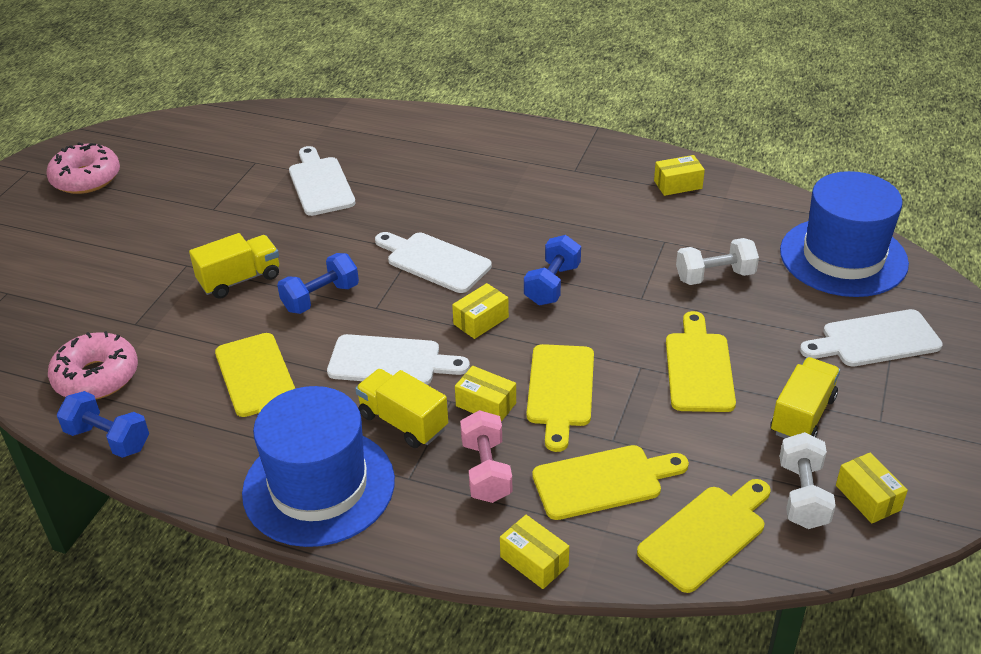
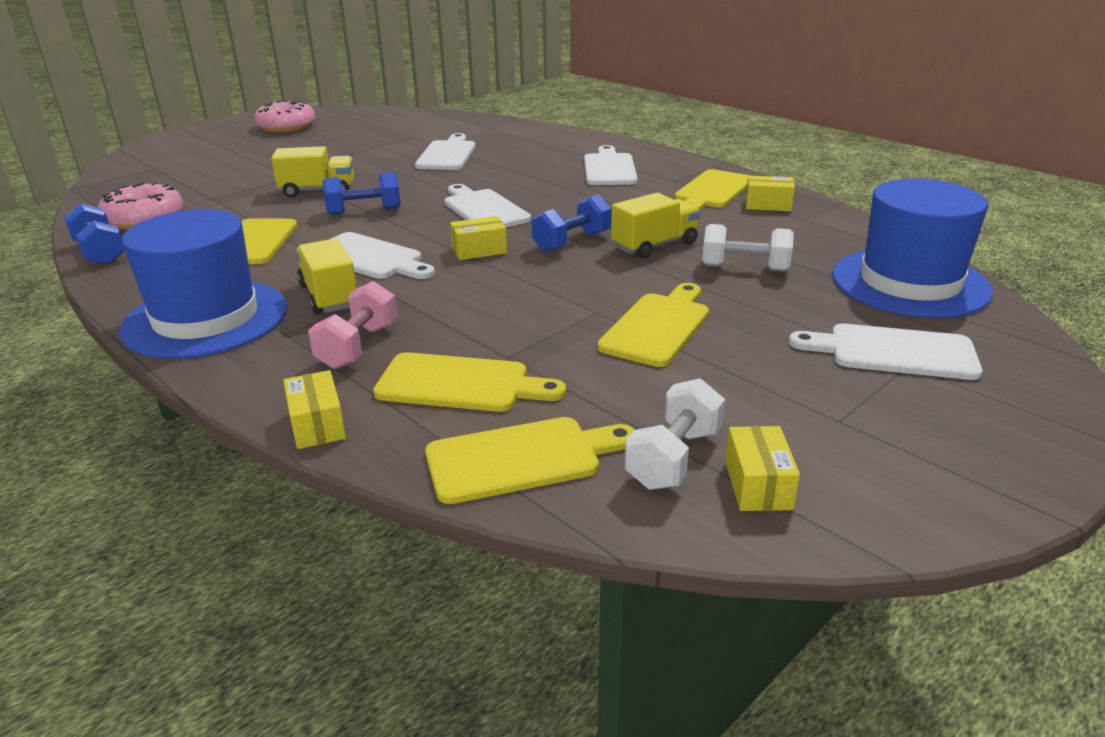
camera: 25 degrees right, 10 degrees down
yellow box [455,366,516,422] -> none
yellow cutting board [527,344,594,452] -> yellow cutting board moved to [675,169,750,210]
yellow truck [770,357,840,438] -> yellow truck moved to [611,193,700,259]
none -> white cutting board [584,145,638,185]

